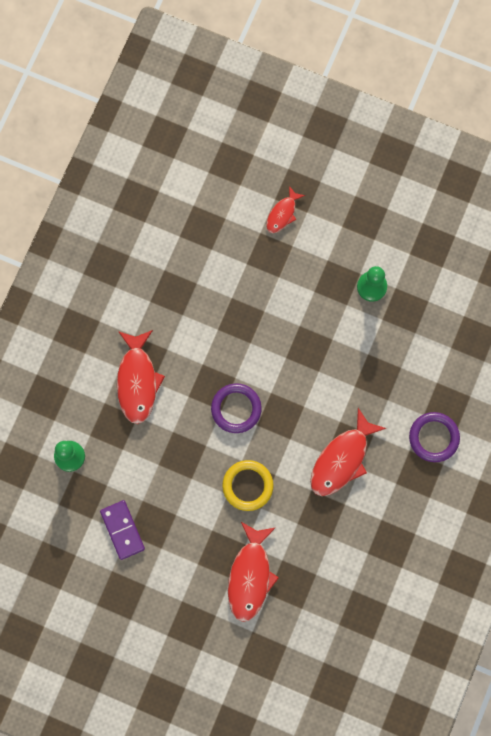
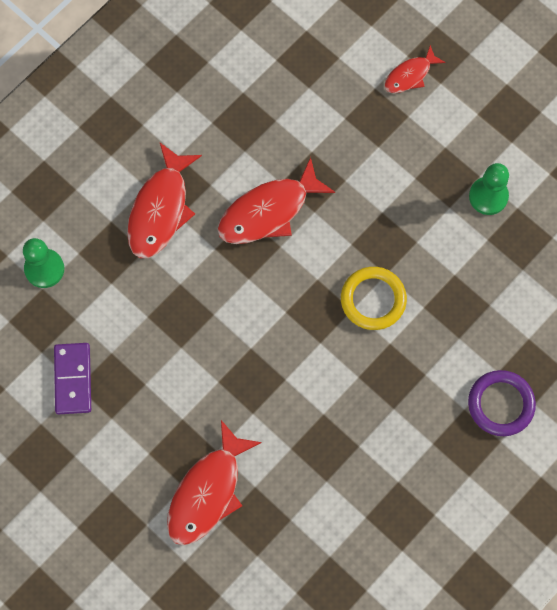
camera: 20 degrees right, 5 degrees down
purple ring [211,383,262,433] -> none
yellow ring [222,460,274,511] -> yellow ring moved to [341,267,407,330]
red fish [310,408,386,496] -> red fish moved to [217,157,335,244]

